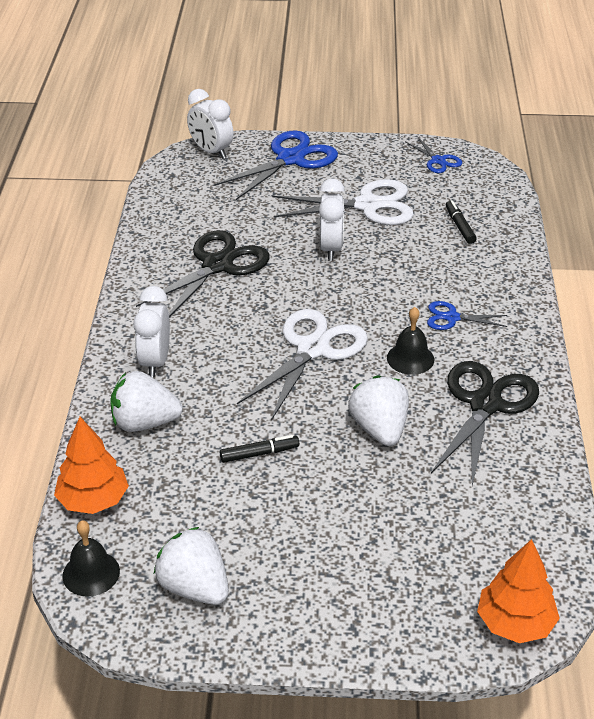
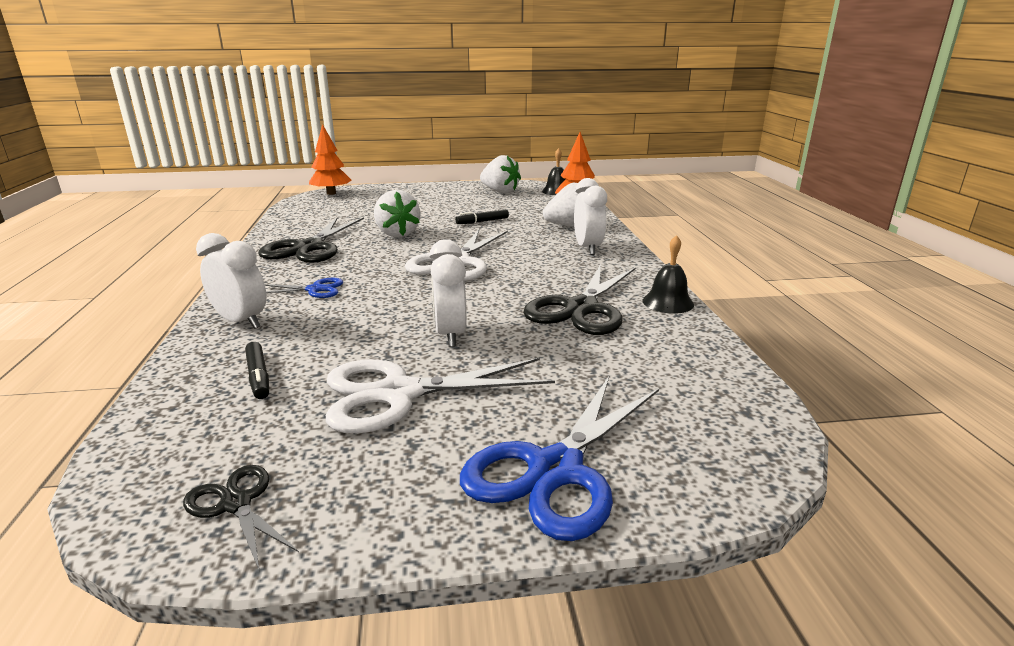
camera: 170 degrees right, 15 degrees down
white clock [187,89,233,159] -> white clock moved to [196,233,266,329]
black bell [387,307,434,375] -> black bell moved to [643,235,694,314]
blue scissors [405,136,462,173] -> black scissors [183,465,299,572]

